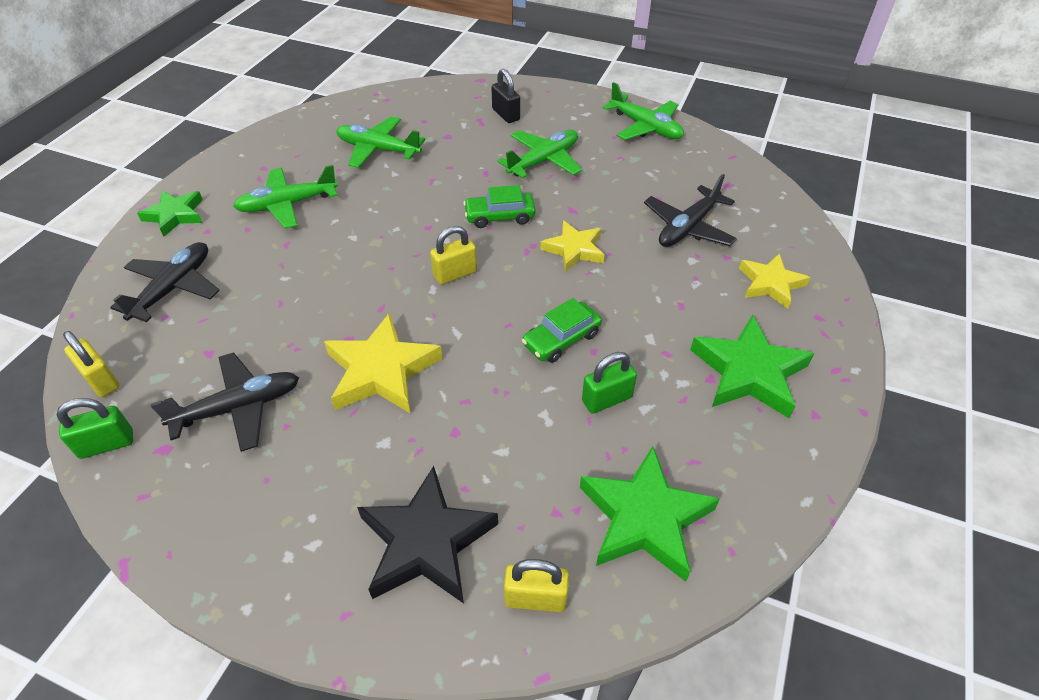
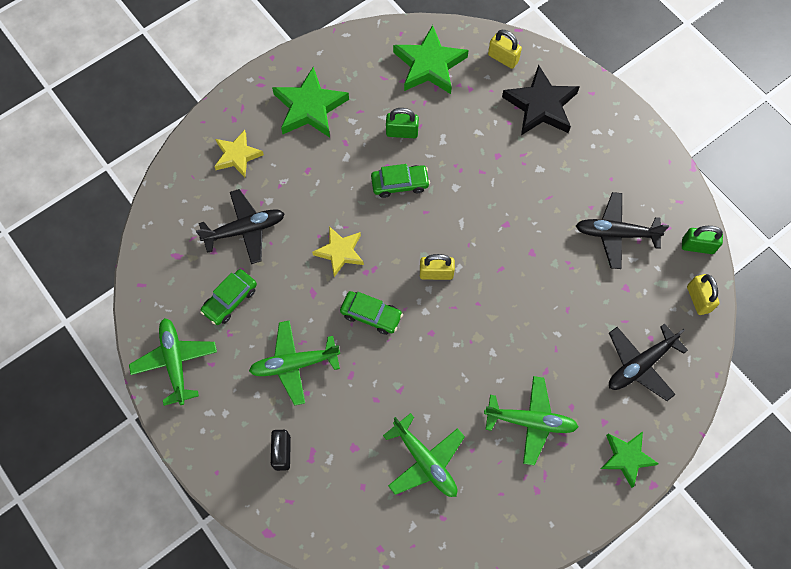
camera: 150 degrees left, 20 degrees up
yellow star [324,313,443,414] -> none
none -> green car [200,269,257,325]

